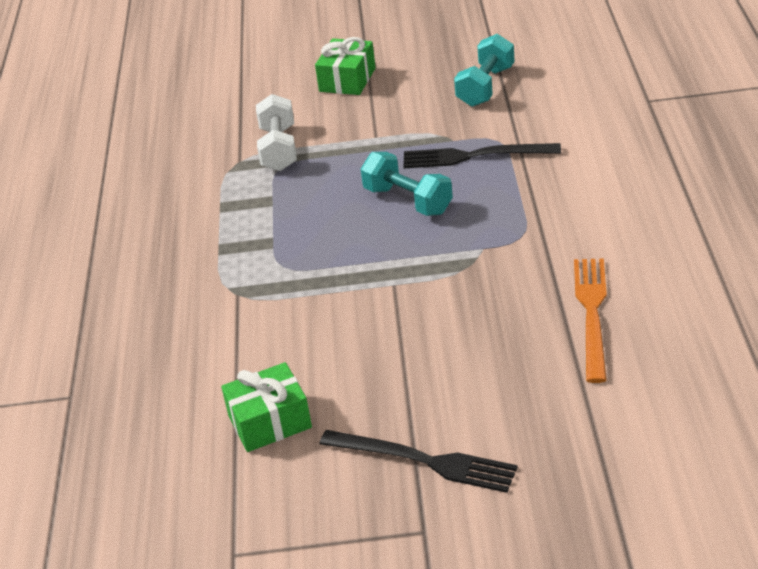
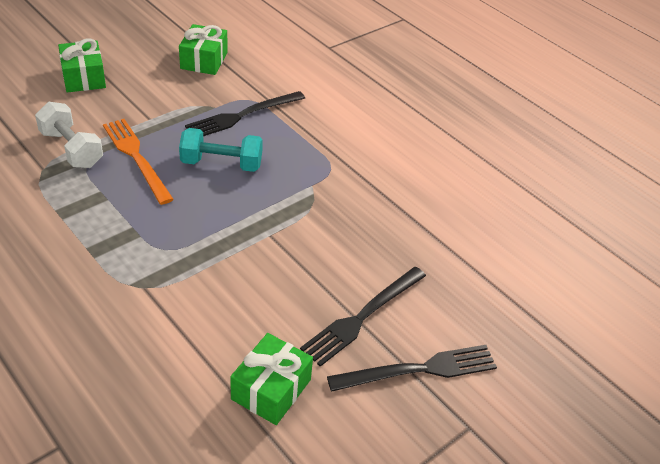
camera: 45 degrees left, 5 degrees up
turquoise dumbbell [454,34,515,107] -> green gift [179,24,228,75]
orange fork [574,258,607,383] -> orange fork moved to [103,119,174,205]
none -> black fork [300,267,426,367]

